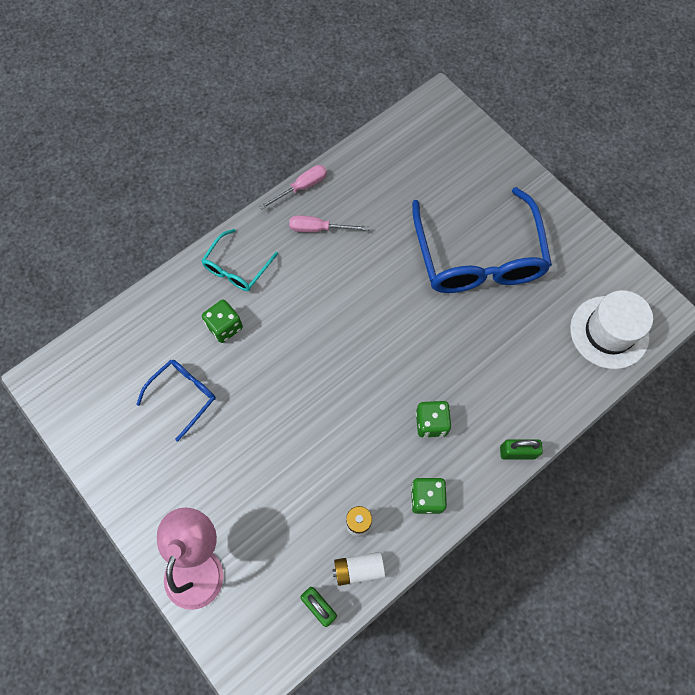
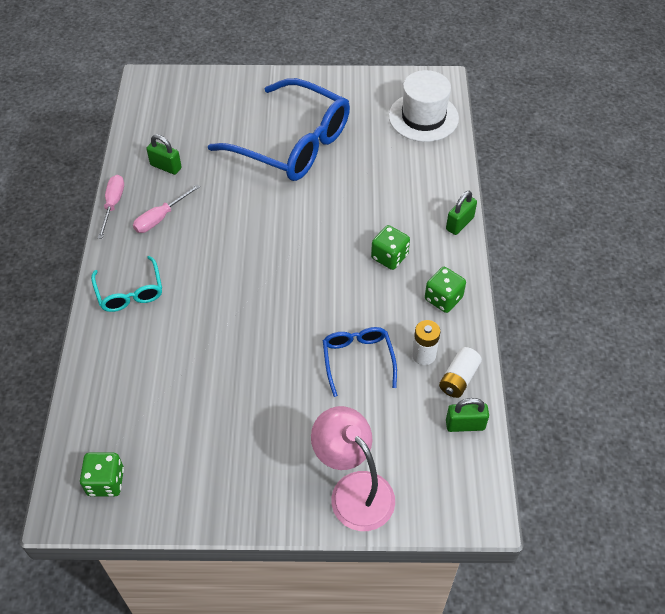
camera: 50 degrees left, 15 degrees down
blue glasses [136,360,216,441] -> blue glasses moved to [323,327,397,397]
green dice [202,300,243,343] -> green dice moved to [80,453,124,497]
none -> green padlock [147,134,182,175]

